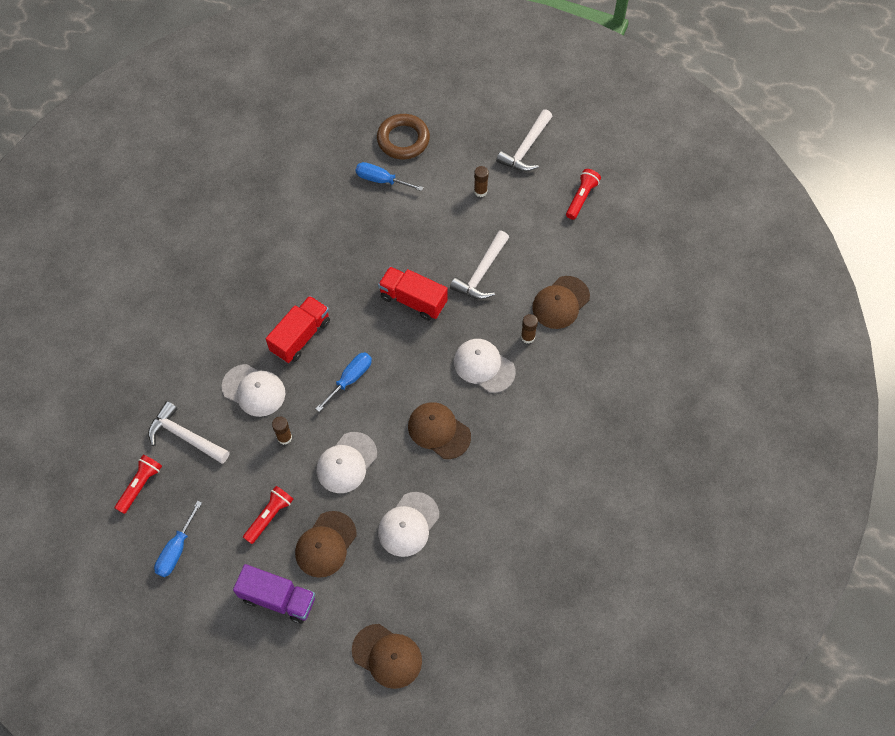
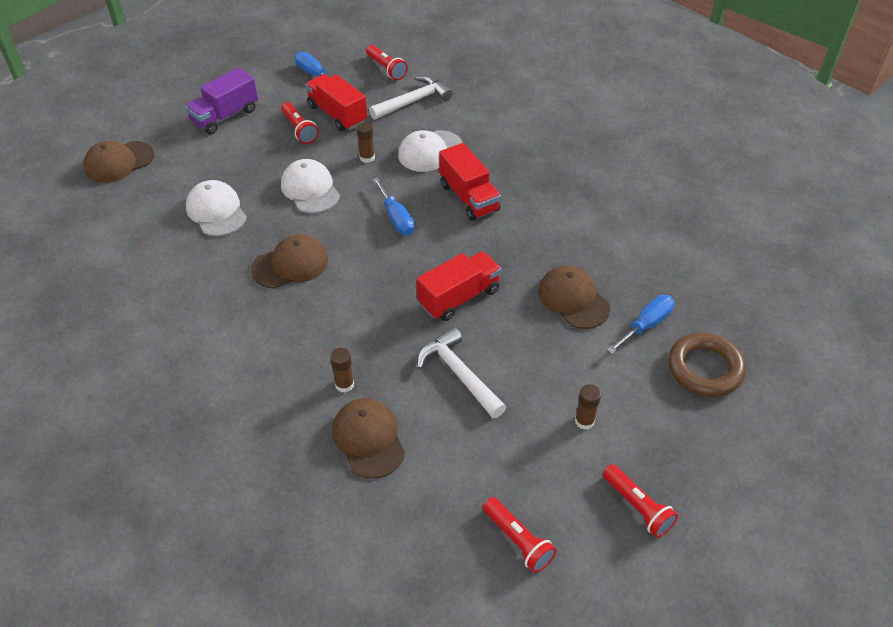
camera: 115 degrees right, 15 degrees down
brown cap [295,511,357,578] -> brown cap moved to [538,265,611,329]
white cap [454,339,516,393] -> none
white hammer [496,109,553,172] -> red flashlight [603,464,678,538]
none -> red truck [305,74,367,131]

